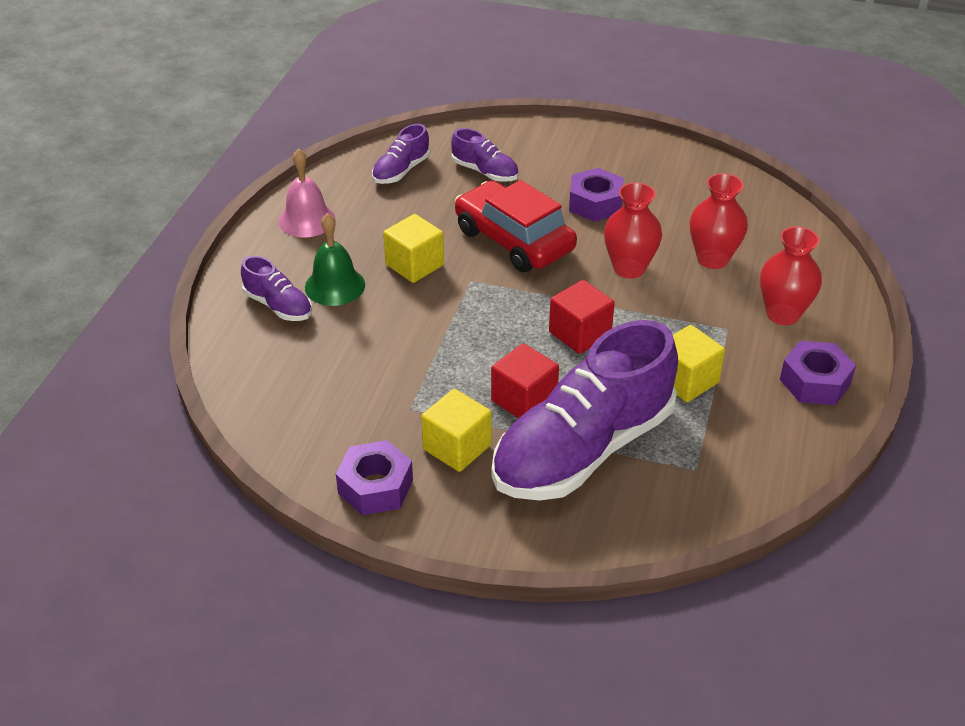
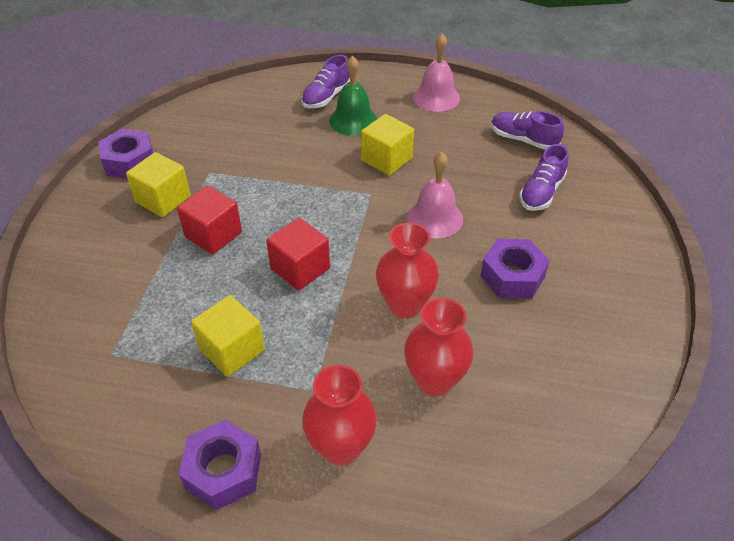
camera: 85 degrees right, 5 degrees up
red car [455,180,577,272] -> pink bell [407,152,463,238]
purple shoe [492,320,678,501] -> none

